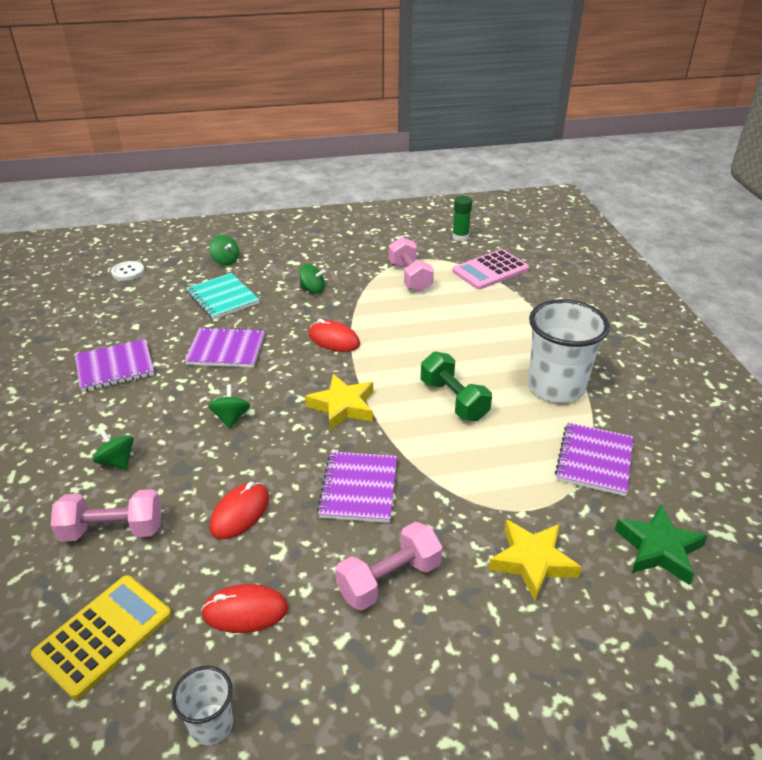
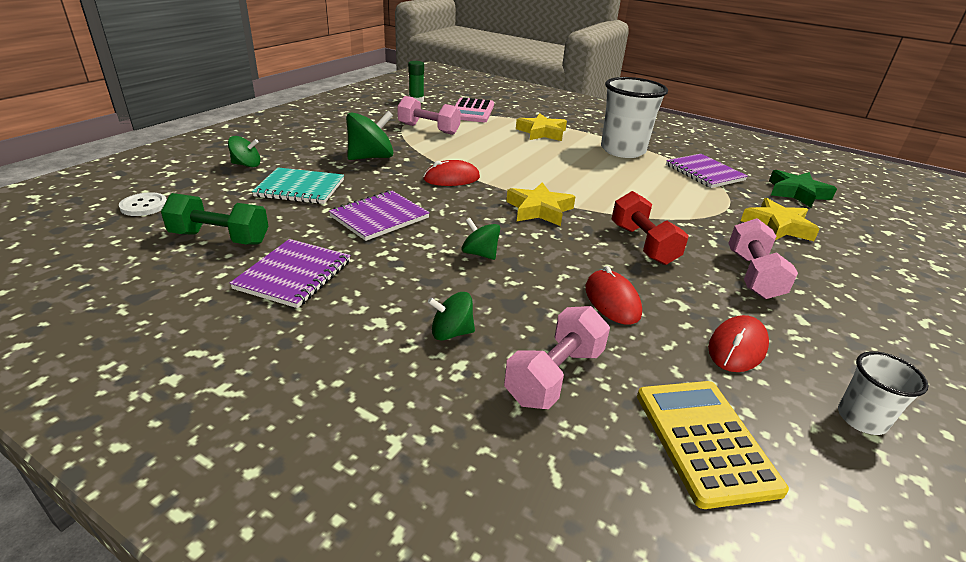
camera: 50 degrees left, 5 degrees down
green spinning top [300,264,326,294] -> green spinning top [346,111,394,160], size x1.70
purple notebook [317,452,397,523] -> red dumbbell [612,191,688,265]
green dumbbell [421,351,492,421] -> green dumbbell moved to [161,193,269,245]
none -> yellow star [516,113,567,141]

